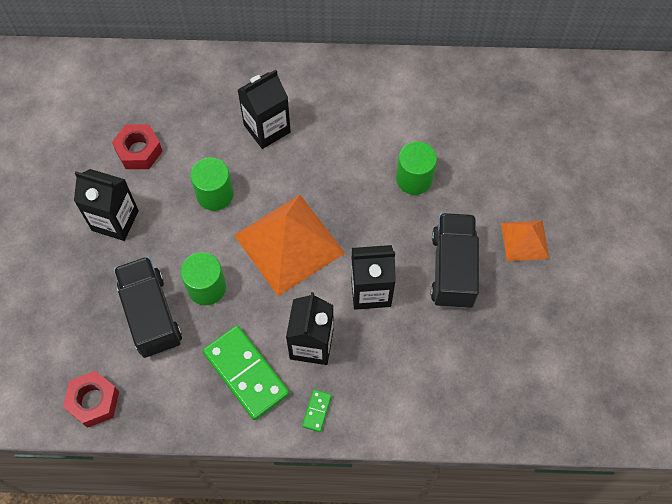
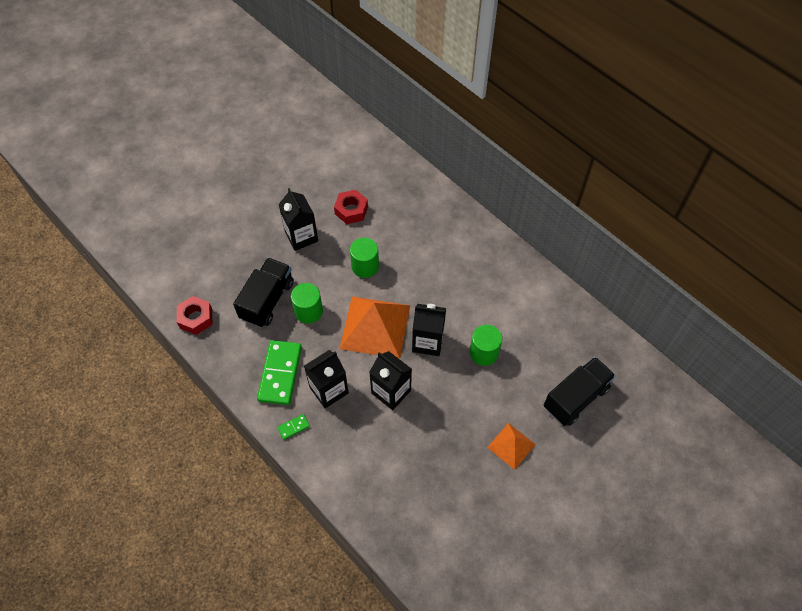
camera: 45 degrees right, 5 degrees down
black carton [238,70,291,149] -> black carton moved to [412,304,446,356]
black truck [431,213,479,309] -> black truck moved to [544,357,616,426]

